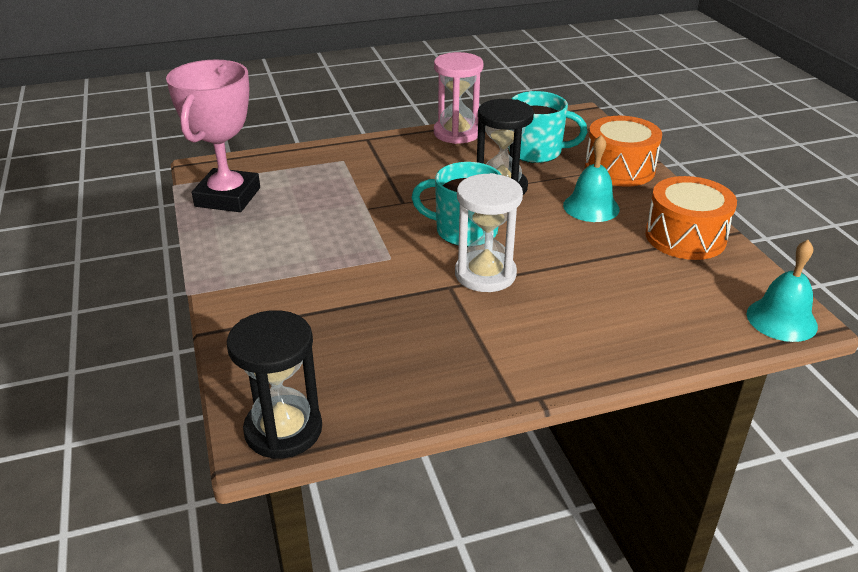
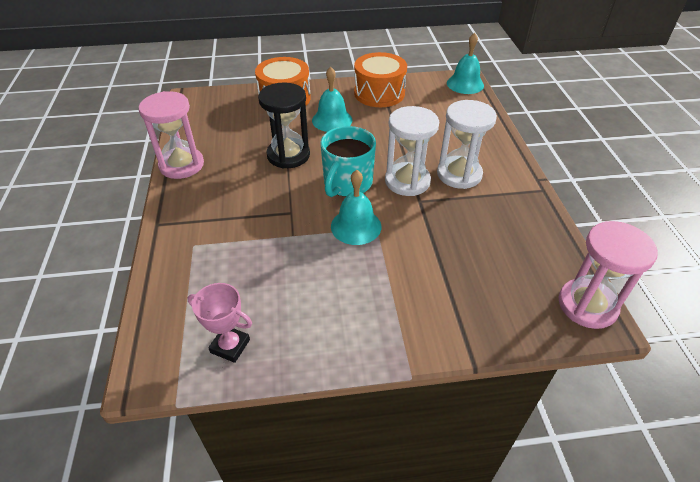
camera: 80 degrees left, 10 degrees up
pink trophy [166,60,260,212] -> pink trophy [187,283,252,363], size x0.51
black hourglass [226,310,322,459] -> pink hourglass [558,221,658,329]
turquoise mug [509,91,587,163] -> none
none -> turquoise bell [331,170,381,245]
none -> white hourglass [437,100,497,189]

